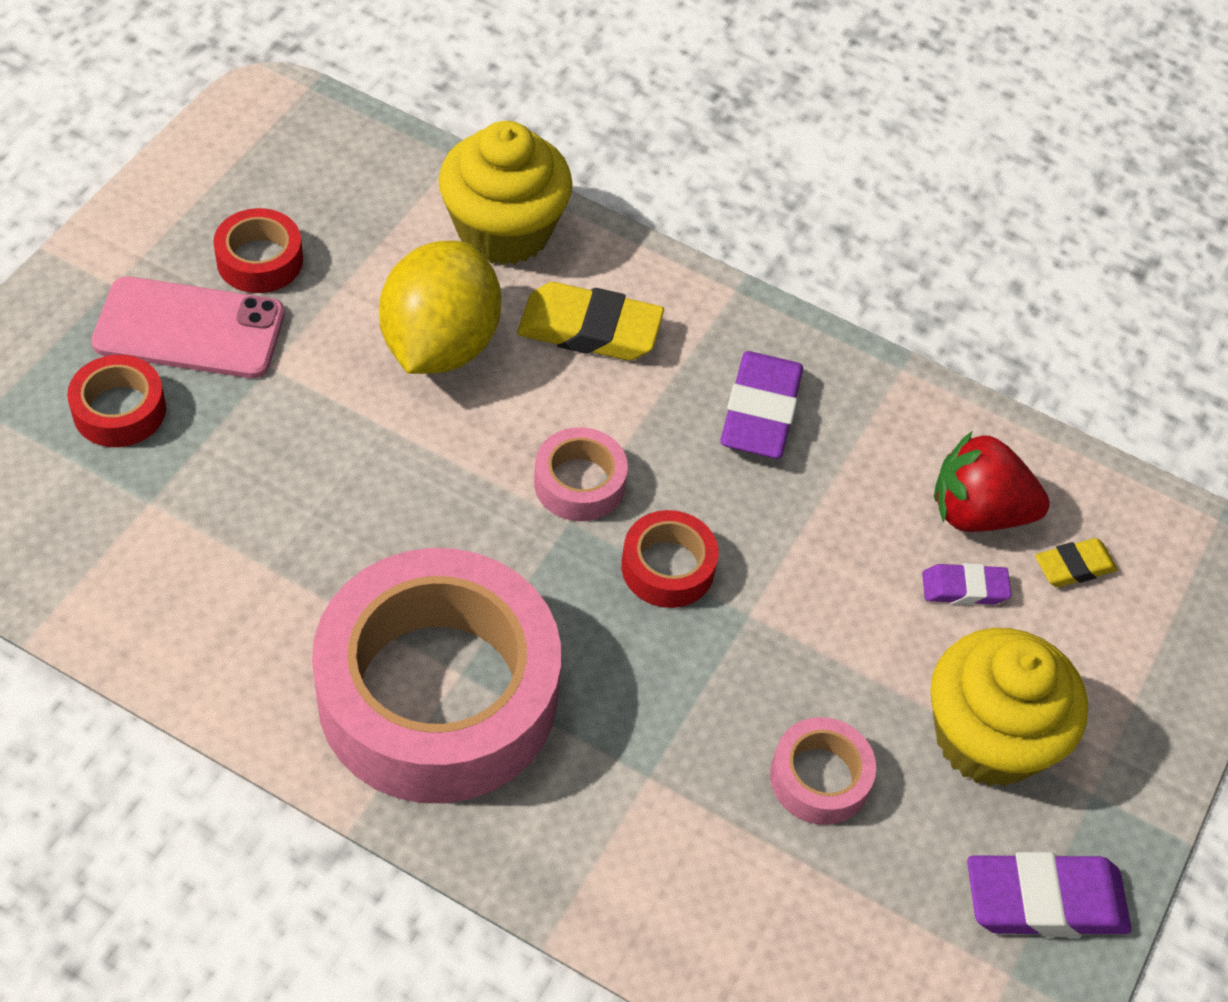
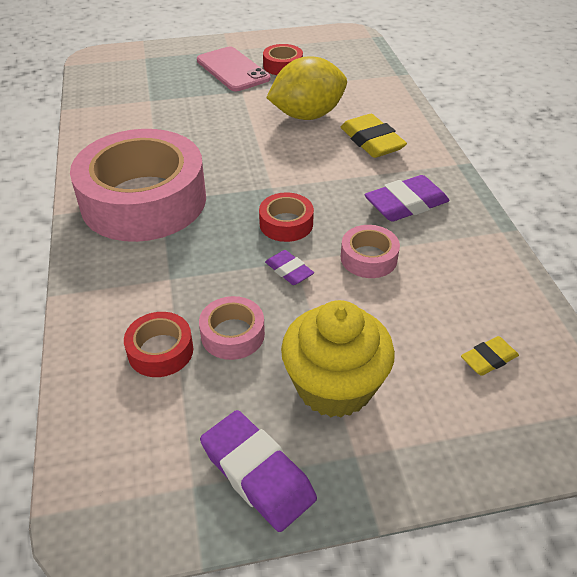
camera: 55 degrees right, 10 degrees down
red tape [67,355,166,447] -> red tape moved to [124,312,193,377]
yellow cupcake [439,121,573,265] -> none
pink tape [534,427,628,521] -> pink tape moved to [341,225,400,278]
purple eraser [922,563,1011,605] -> purple eraser moved to [265,250,314,285]
red strawberry [934,431,1050,532] -> none
yellow eraser [1035,538,1118,587] -> yellow eraser turned 60 degrees counterclockwise [461,336,519,376]

